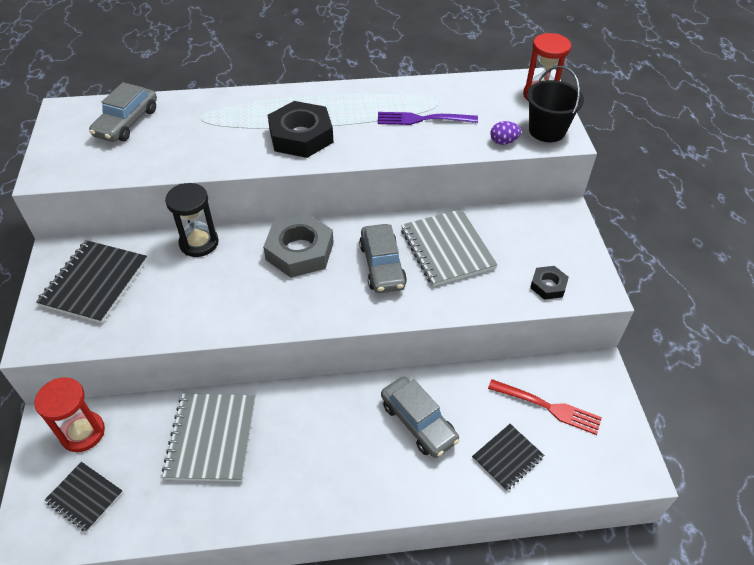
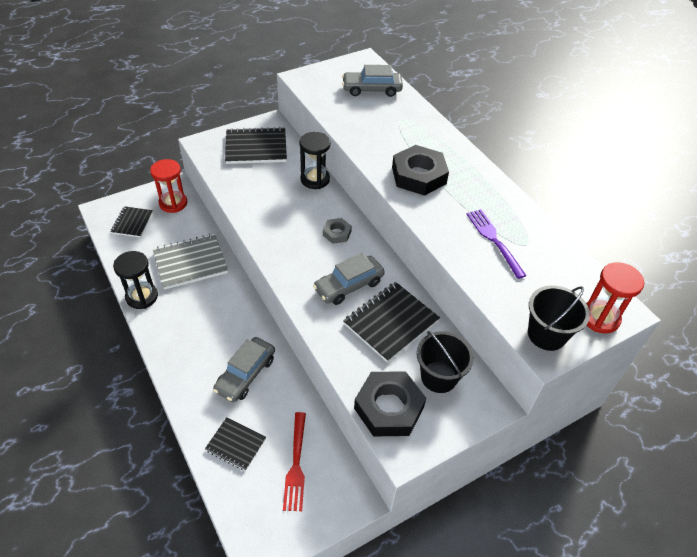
camera: 65 degrees right, 0 degrees up
grey nut [263,213,334,278] -> grey nut [323,218,352,244], size x0.52
grey notebook [401,209,498,286] -> black notebook [343,282,440,362]
purple egg [490,121,521,145] -> none
black nut [530,266,569,300] -> black nut [354,371,426,437], size x1.93
none -> black hourglass [113,251,158,309]
none -> black bucket [417,331,474,393]

